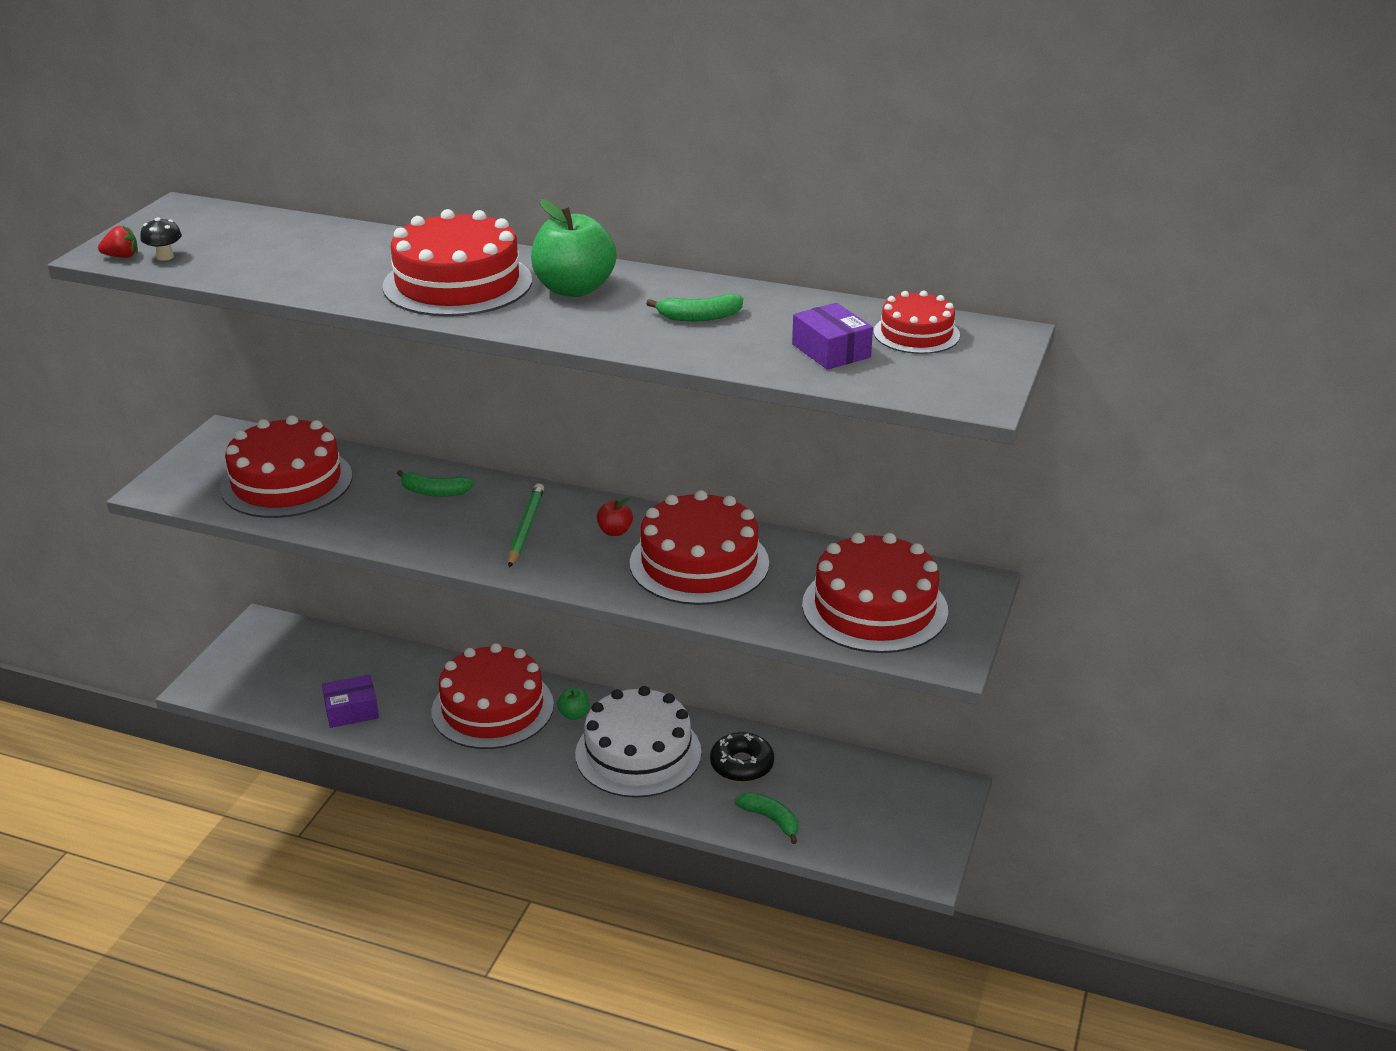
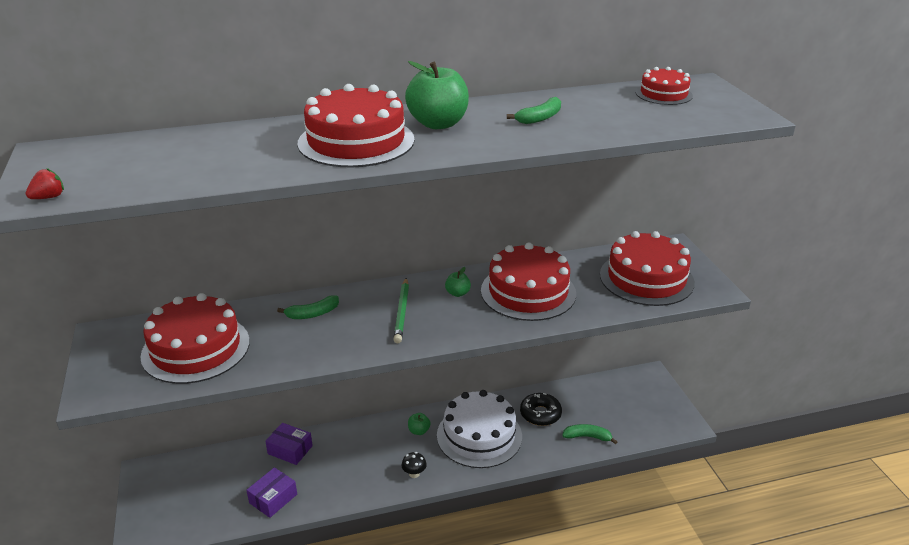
camera: 35 degrees left, 0 degrees up
black mushroom [140,217,182,261] -> black mushroom moved to [401,452,427,478]
red cake [431,643,554,749] -> none
green pencil [508,483,544,568] -> green pencil turned 150 degrees counterclockwise [393,278,409,343]
red apple [597,498,633,536] -> green apple [445,267,471,297]
purple box [792,303,873,370] -> purple box moved to [265,423,313,465]

